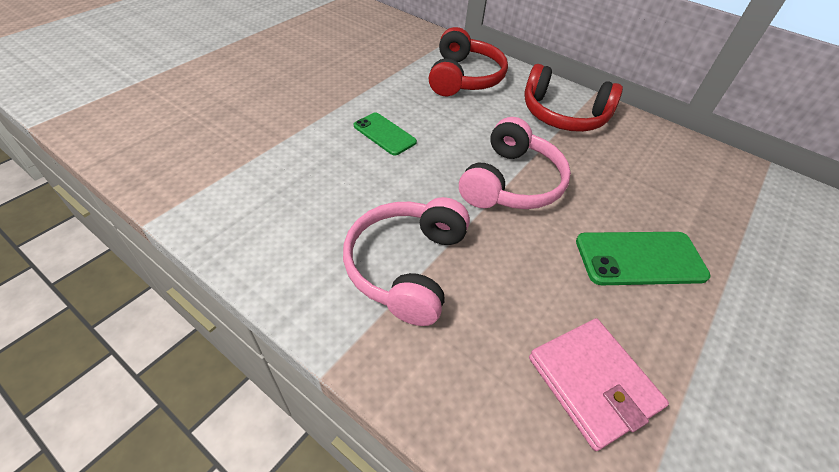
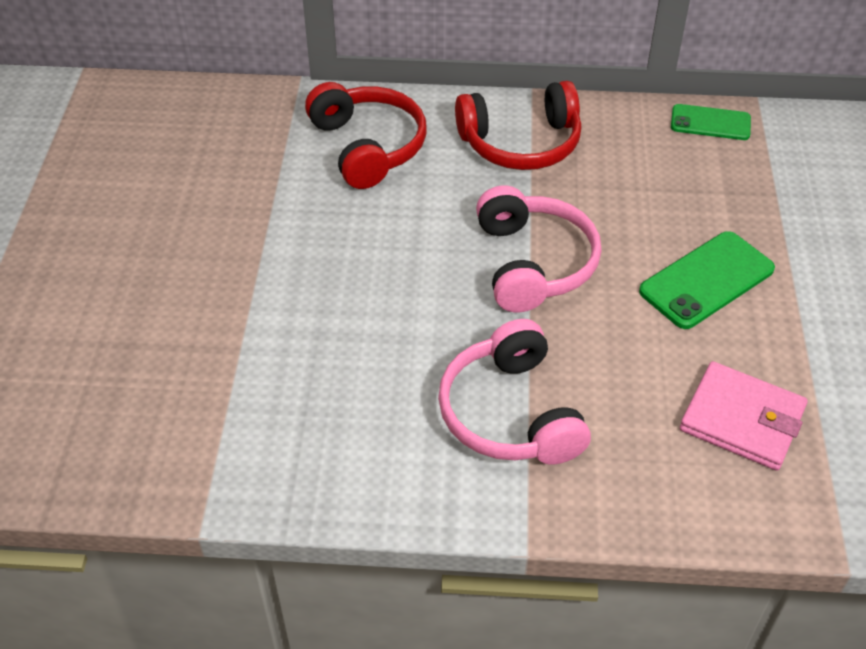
camera: 30 degrees left, 0 degrees up
green phone [354,112,417,156] -> green phone moved to [671,104,751,140]

